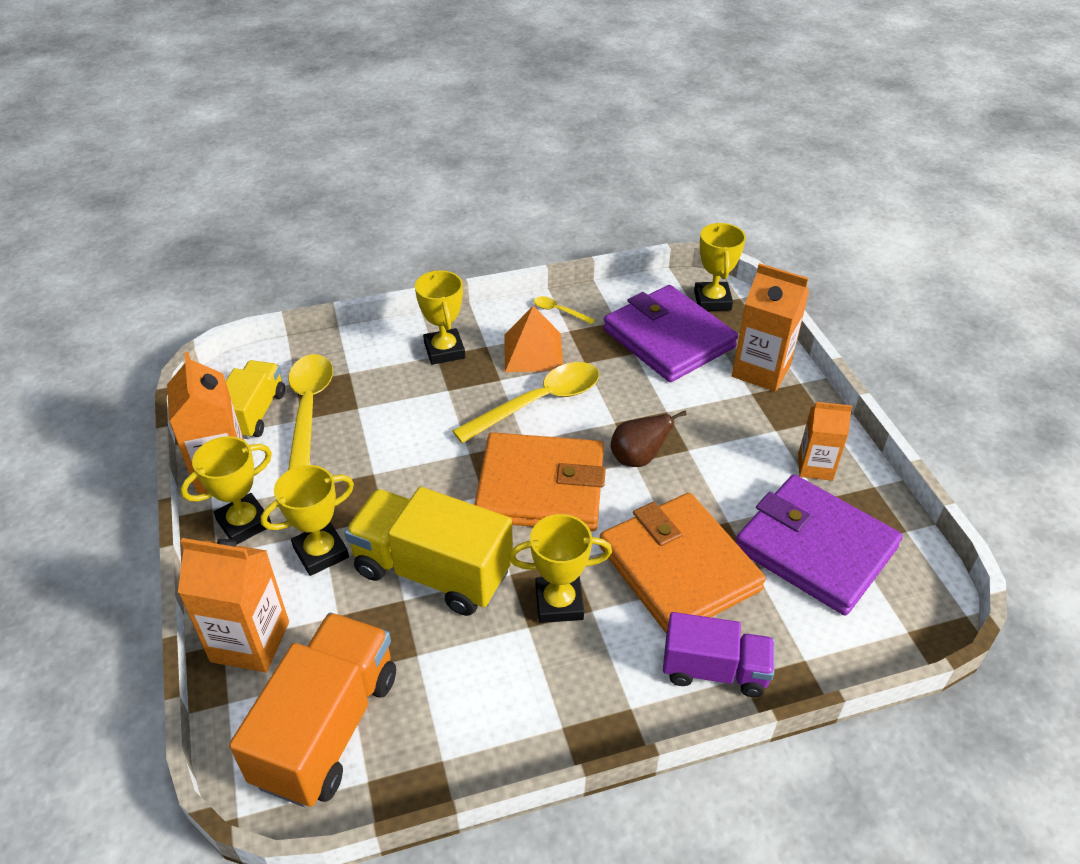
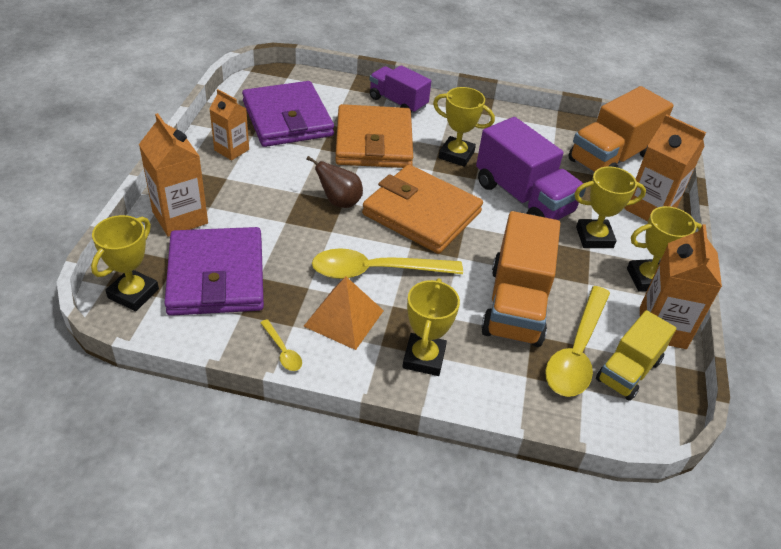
camera: 155 degrees left, 0 degrees up
yellow truck [344,487,513,616] -> purple truck [476,117,586,220]
none -> orange truck [481,211,560,347]

